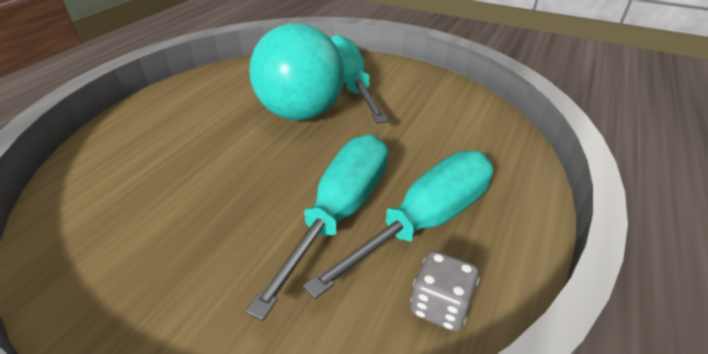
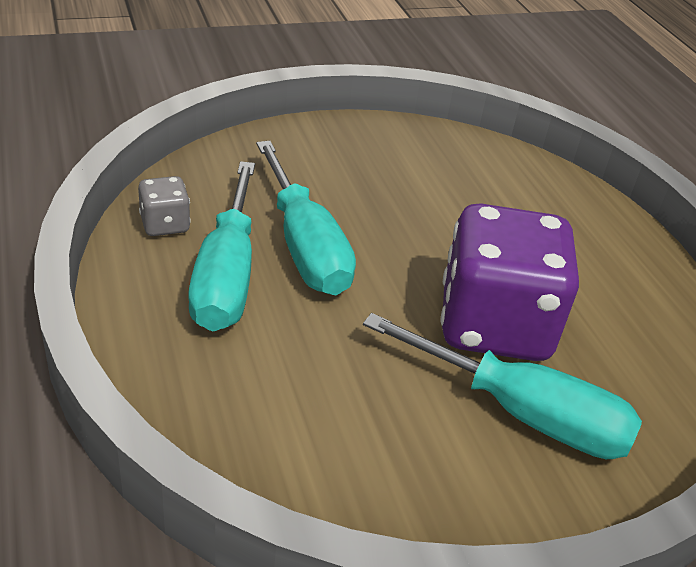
camera: 130 degrees right, 0 degrees up
turquoise ball [249,23,344,121] -> purple dice [440,203,579,361]

